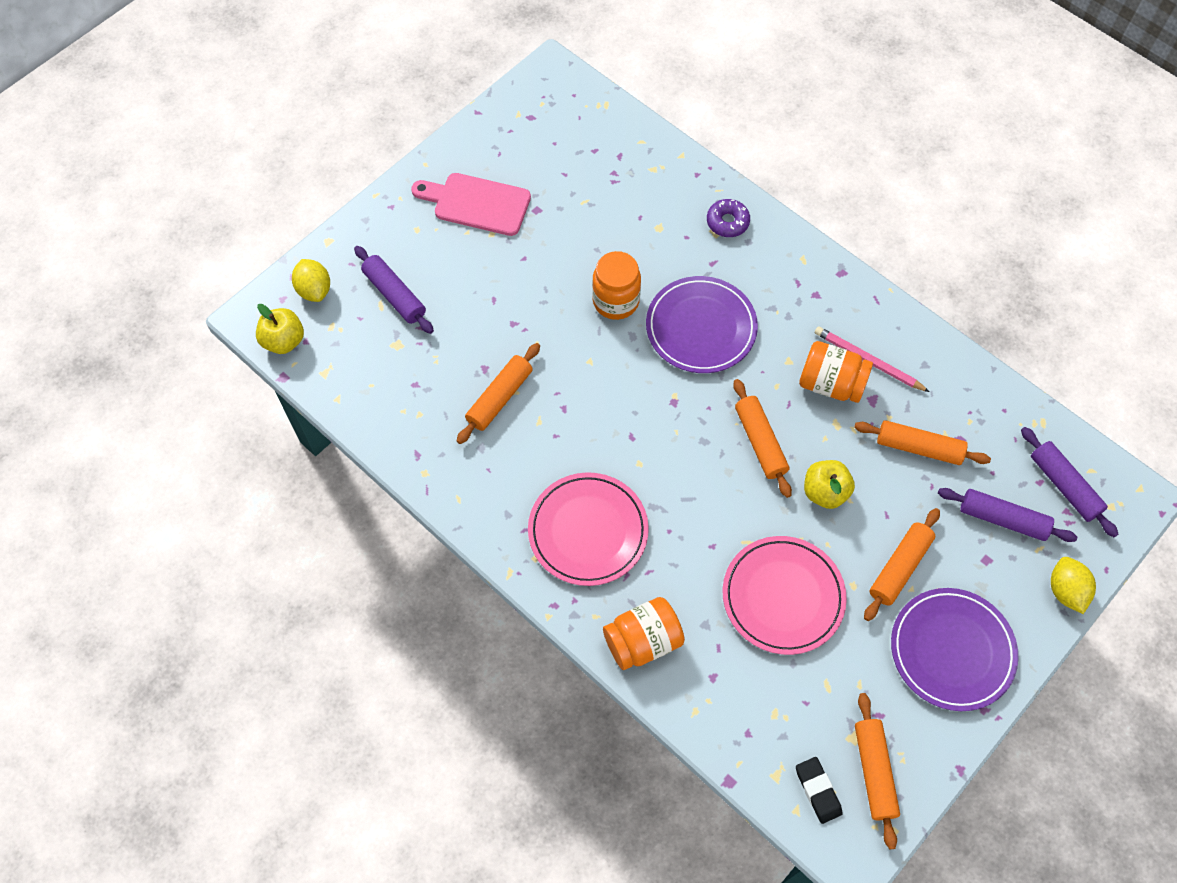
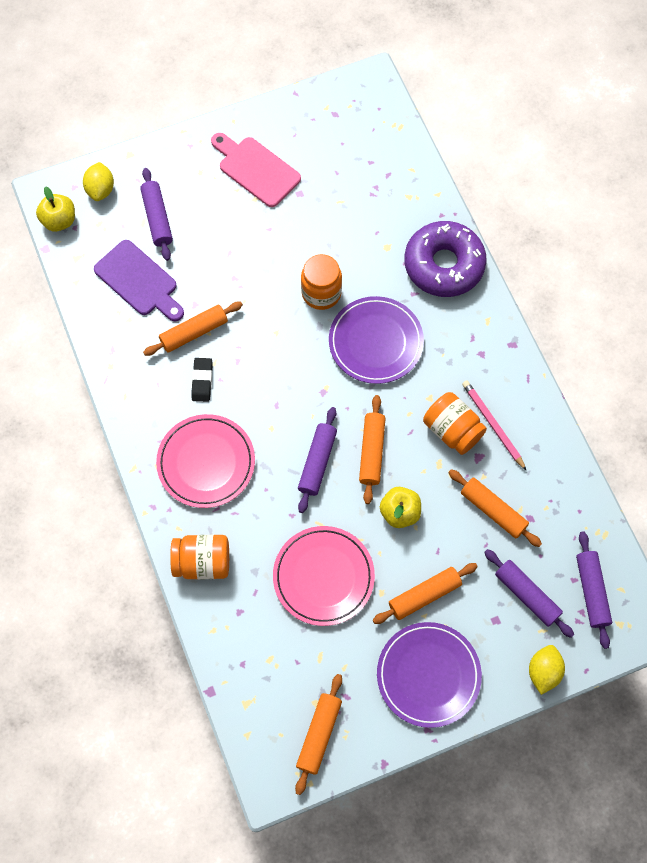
camera: 25 degrees right, 5 degrees up
purple donut [707,199,750,237] -> purple donut [404,221,487,297], size x2.15
black eraser [796,757,843,824] -> black eraser moved to [191,358,212,402]
none -> purple cutting board [94,240,184,321]
none -> purple rolling pin [298,407,337,513]

